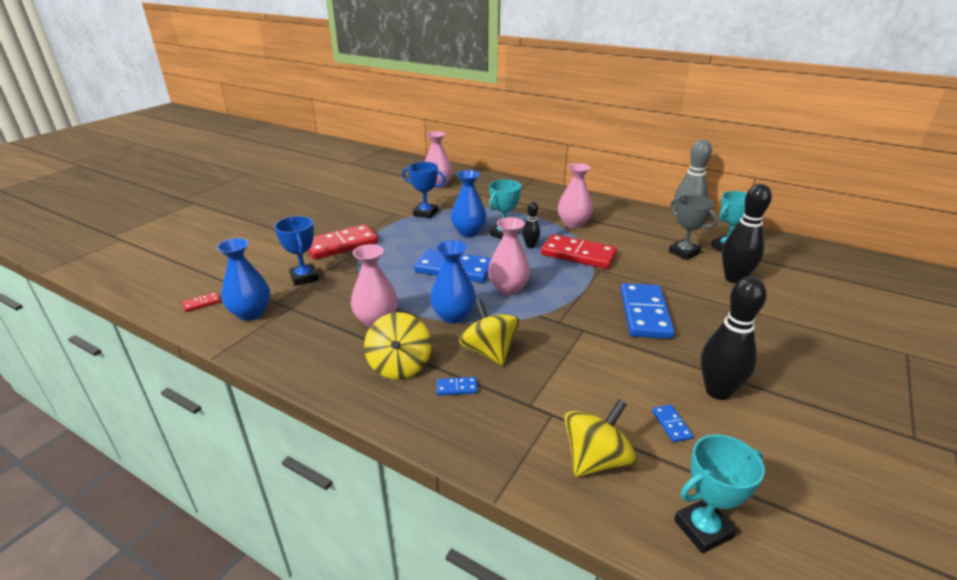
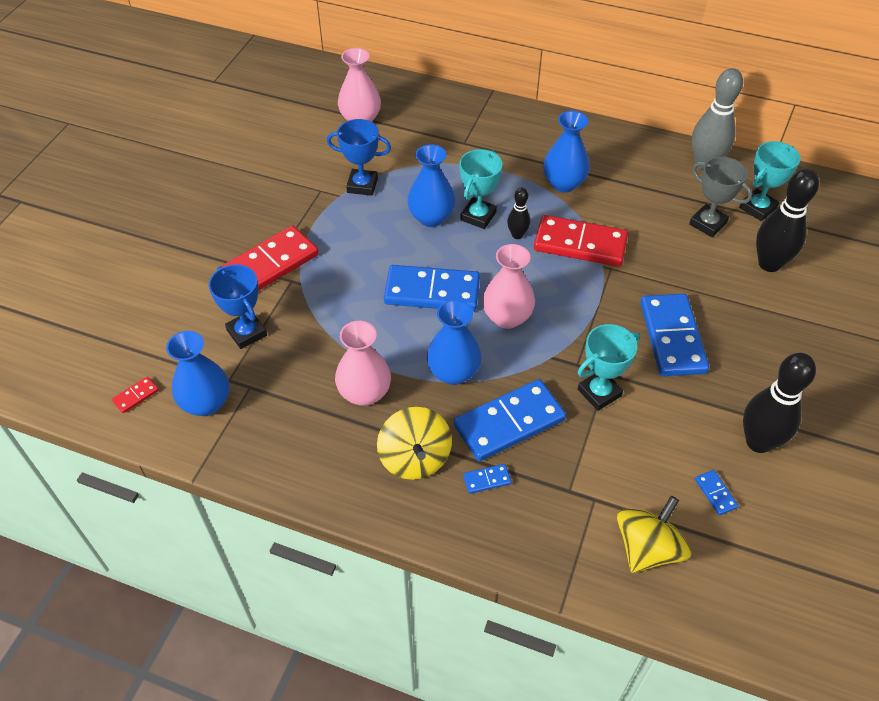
camera: 10 degrees left, 20 degrees up
yellow spinning top [459,299,520,366] -> blue domino [454,379,566,461]
pink vase [558,163,593,228] -> blue vase [543,111,590,193]
turquoise trophy [674,434,765,553] -> turquoise trophy moved to [578,324,640,411]

